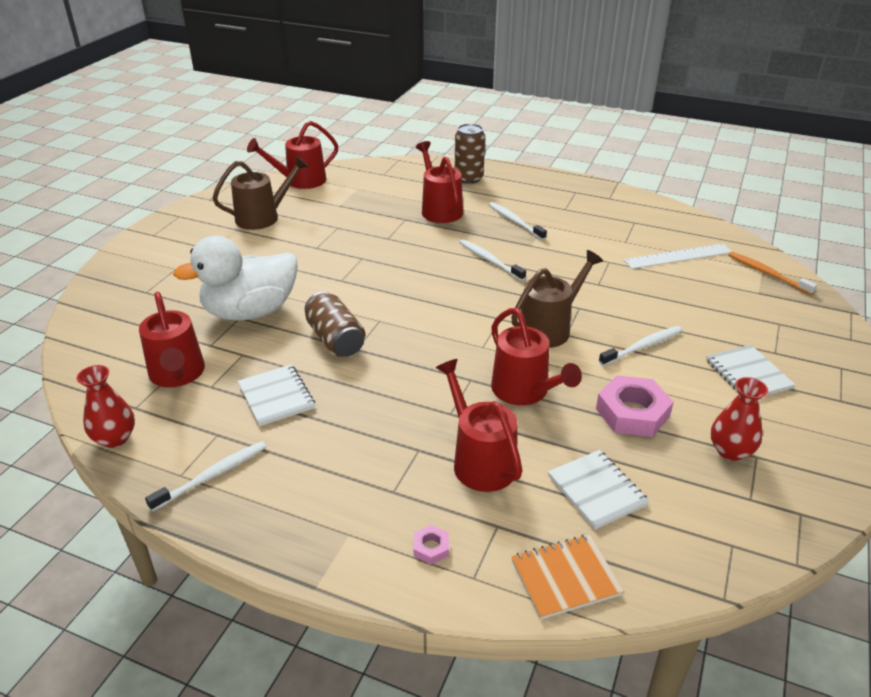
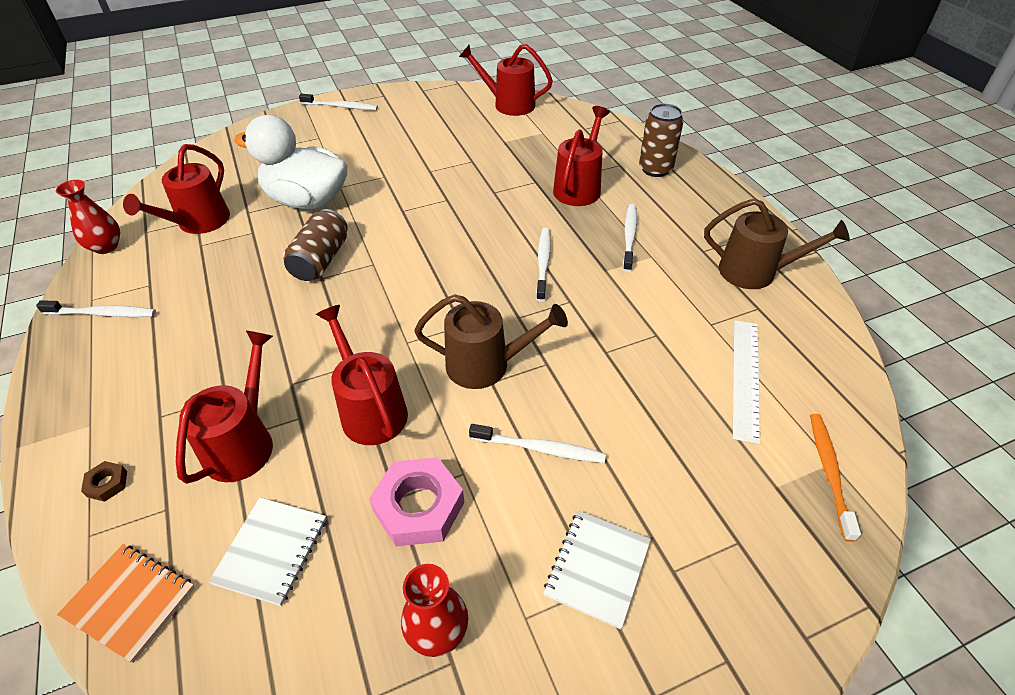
camera: 45 degrees right, 10 degrees up
brown watering can [212,156,309,230] -> brown watering can moved to [704,198,850,289]
white notebook [238,365,315,426] -> none
pink nut [414,525,449,565] -> brown nut [81,461,127,502]
red watering can [491,308,582,405] -> red watering can turned 135 degrees clockwise [316,305,408,445]
white ruler [624,243,732,269] -> white ruler turned 75 degrees clockwise [733,320,760,444]
none -> white toothbrush [299,94,378,110]

